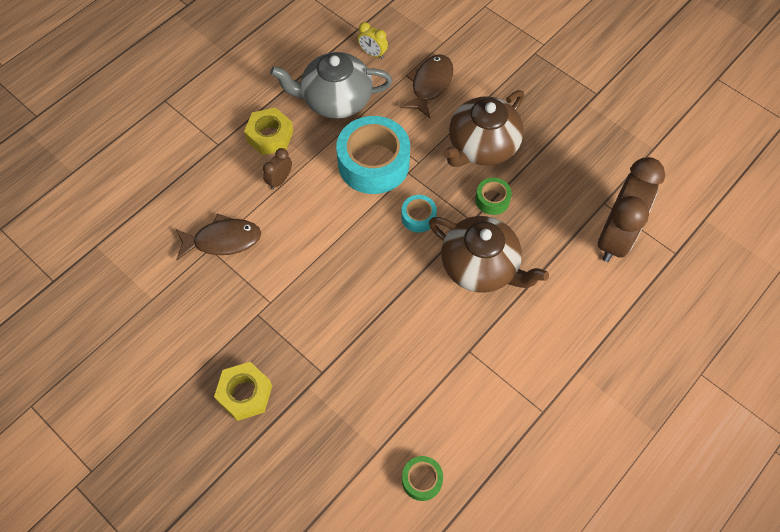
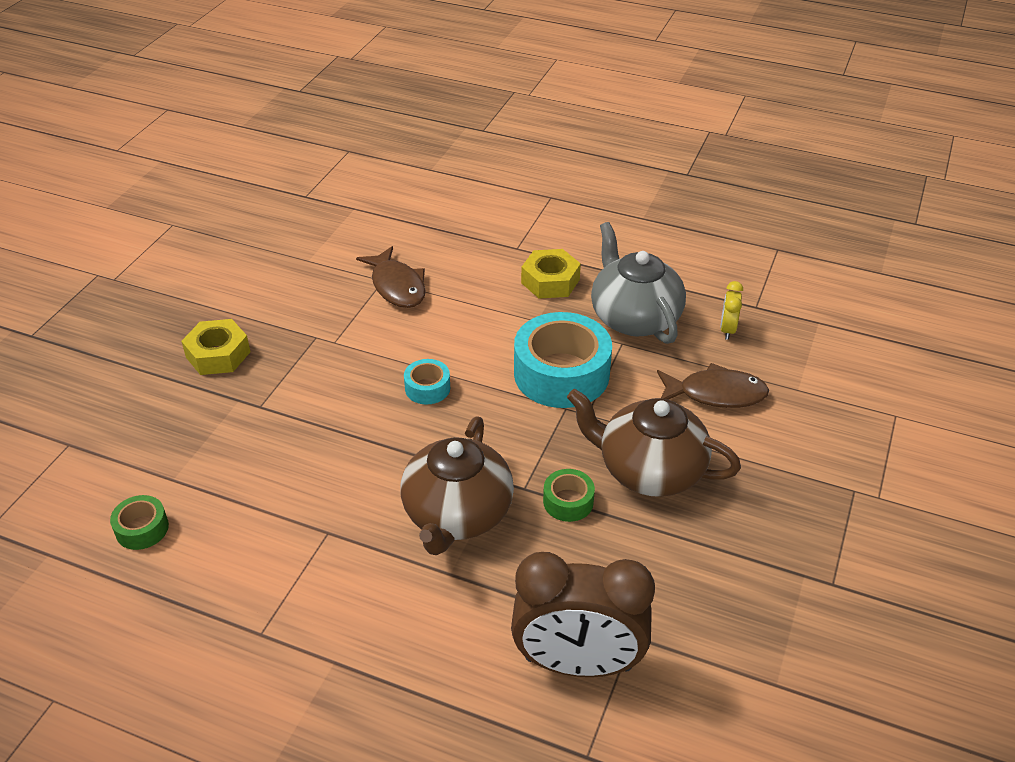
camera: 70 degrees right, 20 degrees down
brown clock [263,148,292,190] -> none
turquoise tape [401,195,437,233] -> turquoise tape moved to [404,359,450,405]

